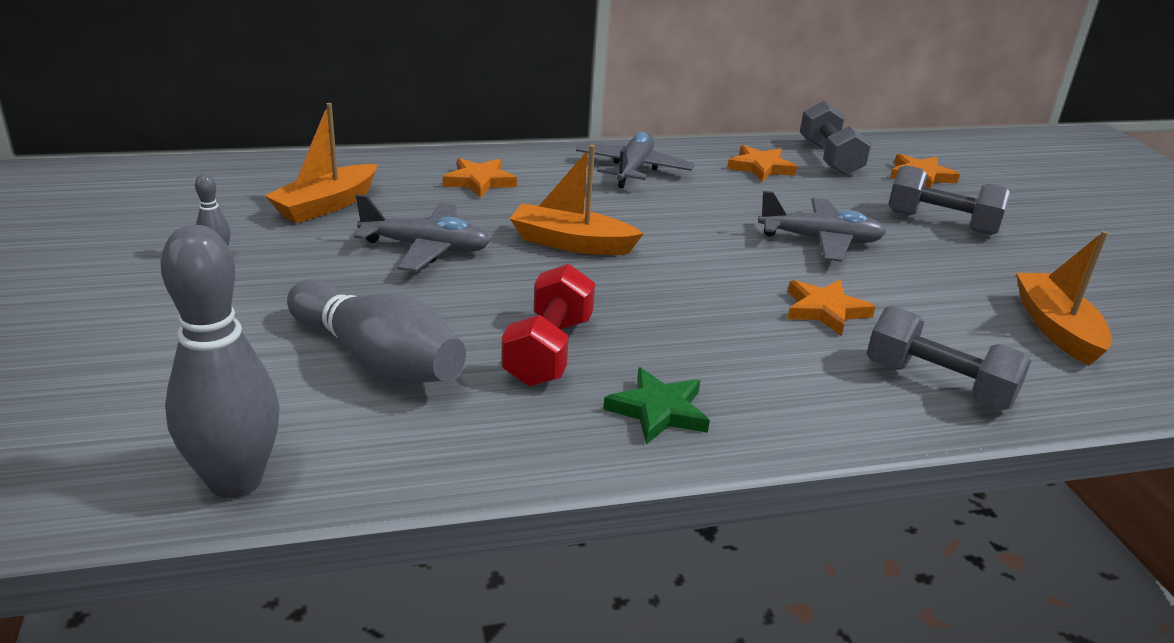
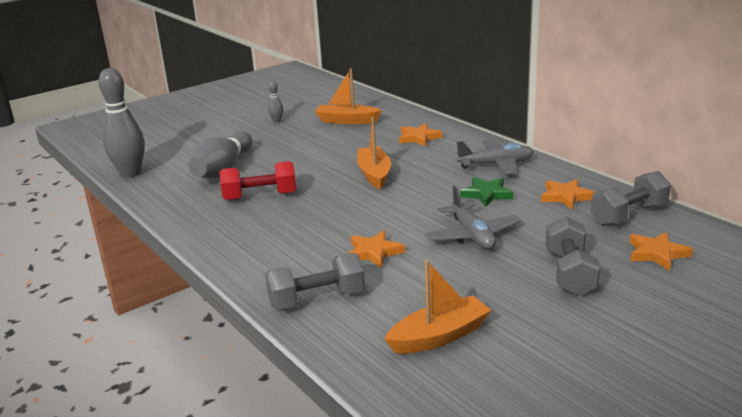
camera: 70 degrees right, 5 degrees down
grey plane [354,194,490,272] -> none
green star [603,368,710,445] -> green star moved to [460,177,513,207]
grey dumbbell [867,306,1031,411] -> grey dumbbell turned 60 degrees clockwise [265,253,365,310]

